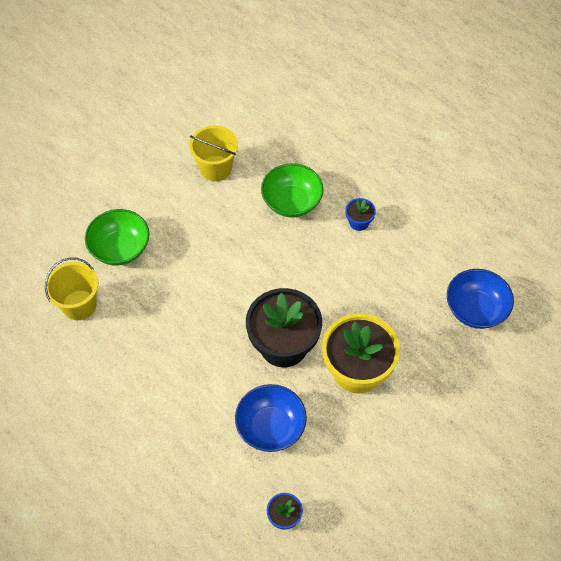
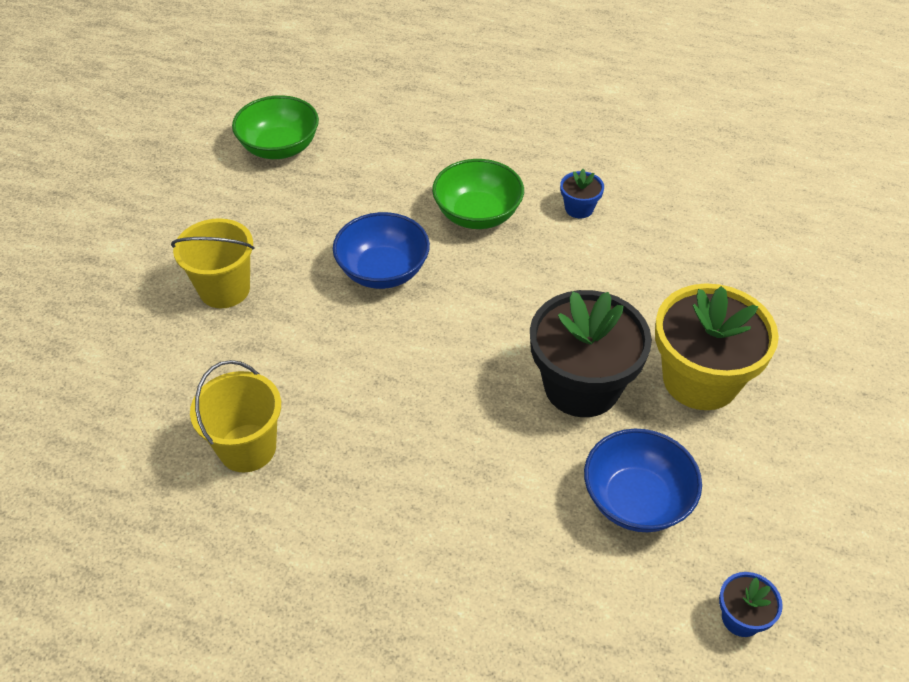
camera: 25 degrees left, 10 degrees down
green bowl [85,209,149,266] -> green bowl moved to [232,95,319,159]
yellow bucket [189,125,238,181] -> yellow bucket moved to [171,218,254,308]
blue bowl [447,269,514,329] -> blue bowl moved to [333,212,430,289]

